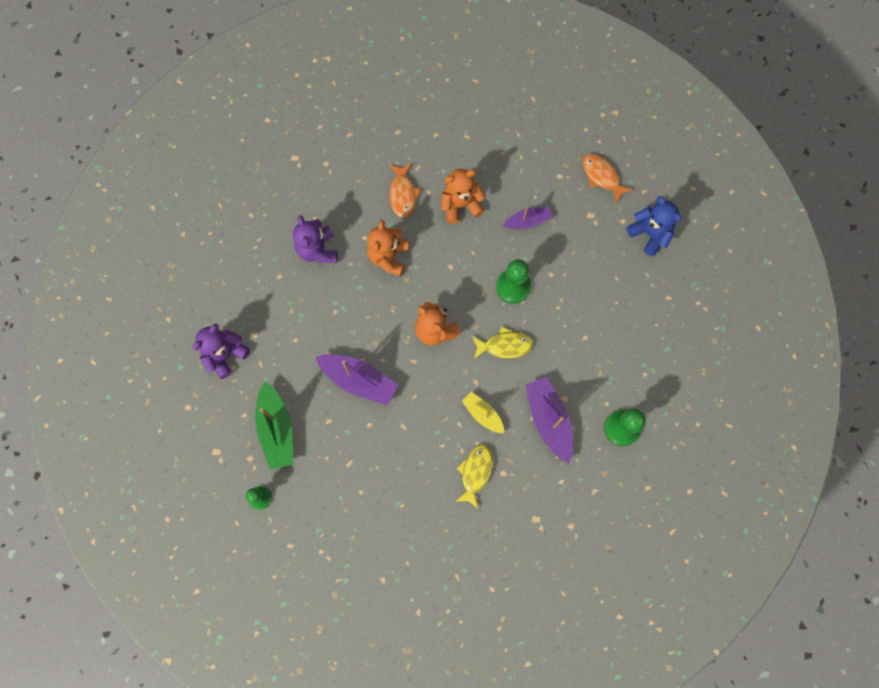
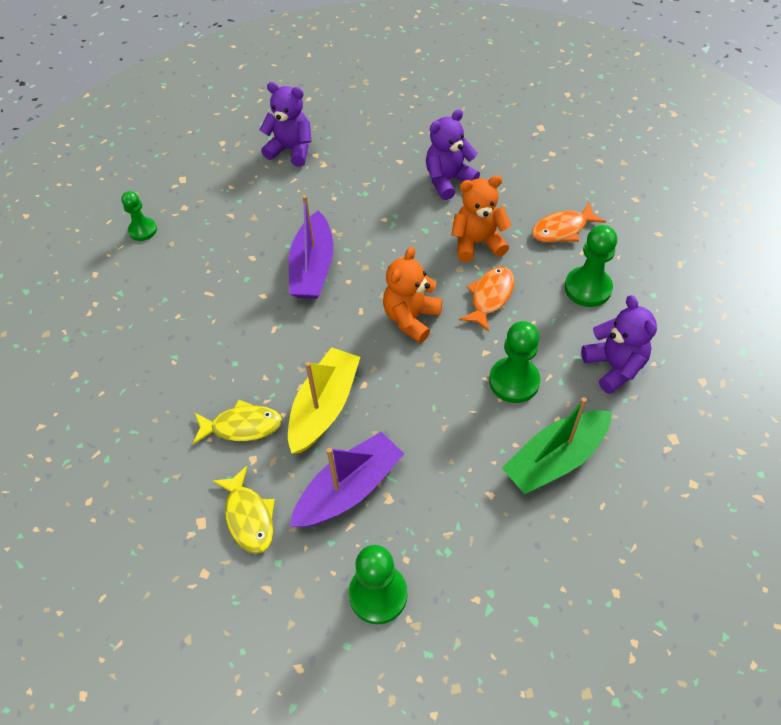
camera: 70 degrees right, 20 degrees down
green boat [255,382,293,470] -> green boat moved to [502,397,612,494]
orange teddy bear [441,169,486,224] -> green pawn [565,225,617,307]
yellow boat [462,392,504,433] -> yellow boat [288,347,360,454], size x1.66
yellow fish [472,327,533,359] -> yellow fish moved to [213,466,275,554]
purple boat [503,206,553,229] -> purple teddy bear [581,295,657,394]
orange fish [582,154,633,203] -> orange fish moved to [459,266,515,332]
blue teddy bear [627,196,681,256] -> none

